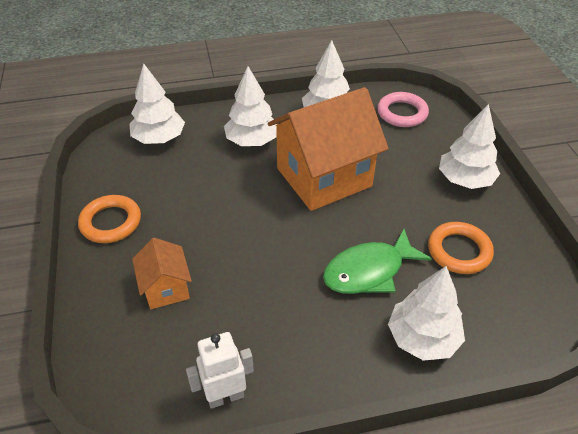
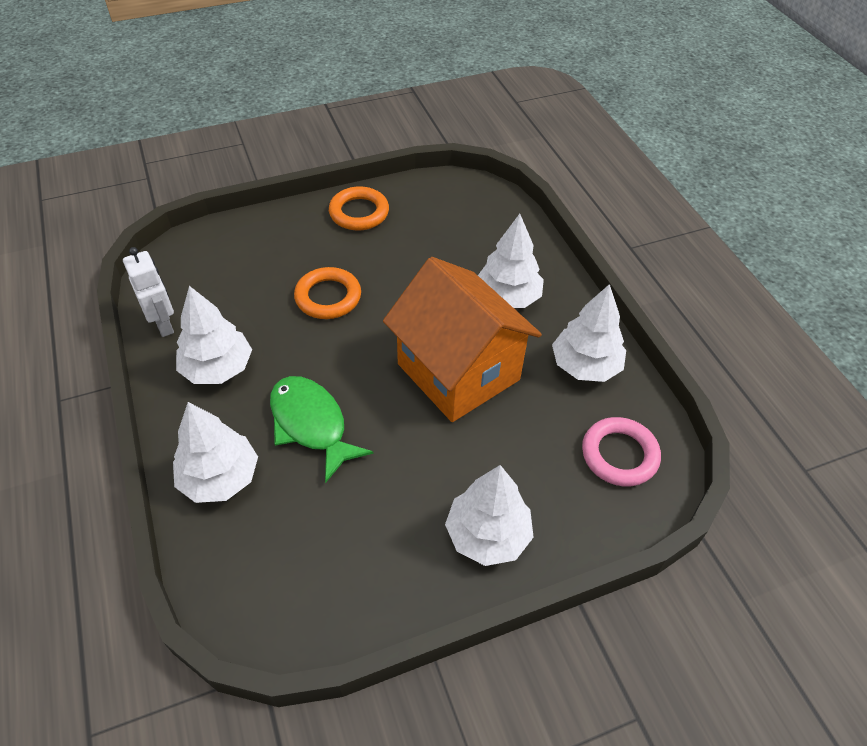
camera: 80 degrees right, 5 degrees up
white tree [129,63,185,144] -> white tree moved to [176,286,252,384]
orange house [132,238,192,309] -> none
orange ring [428,222,494,274] -> orange ring moved to [294,267,361,319]

